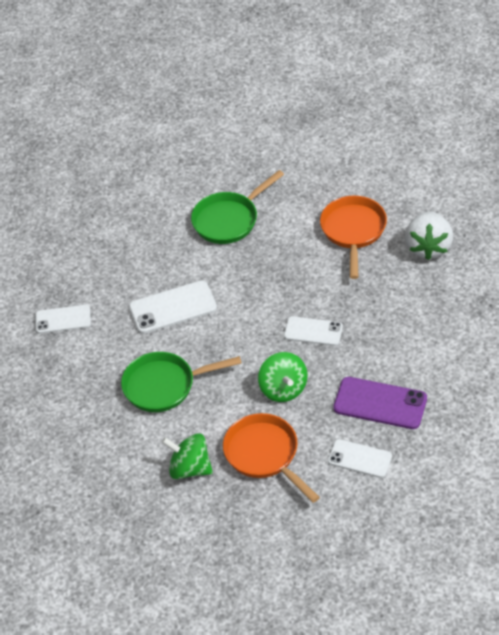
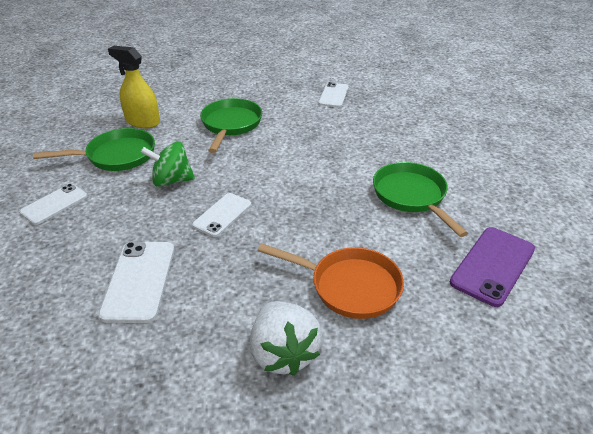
camera: 105 degrees right, 10 degrees down
white phone [129,280,217,334] -> white phone moved to [98,242,174,323]
green spinning top [162,433,213,479] -> yellow spray bottle [108,46,160,128]
orange pan [223,413,320,503] -> green pan [33,128,155,171]
purple phone [334,377,427,429] -> purple phone moved to [450,227,535,307]
white strawberry [405,211,453,260] -> white strawberry turned 135 degrees counterclockwise [250,301,322,376]

